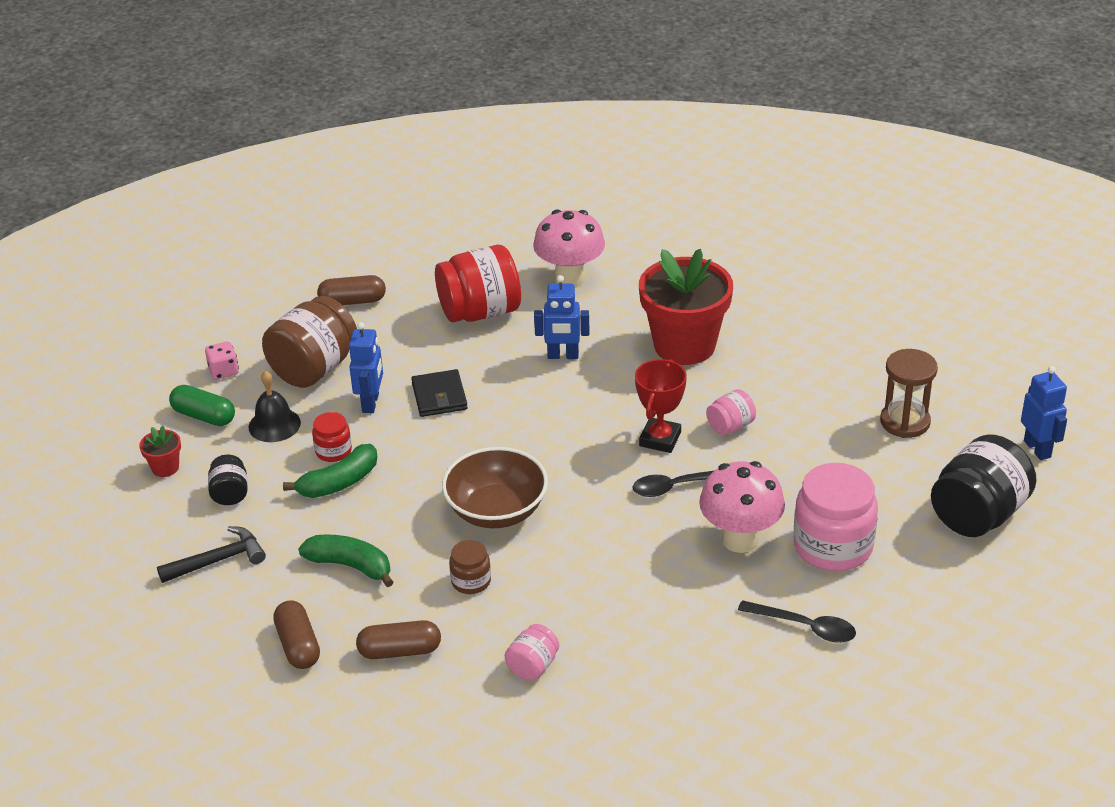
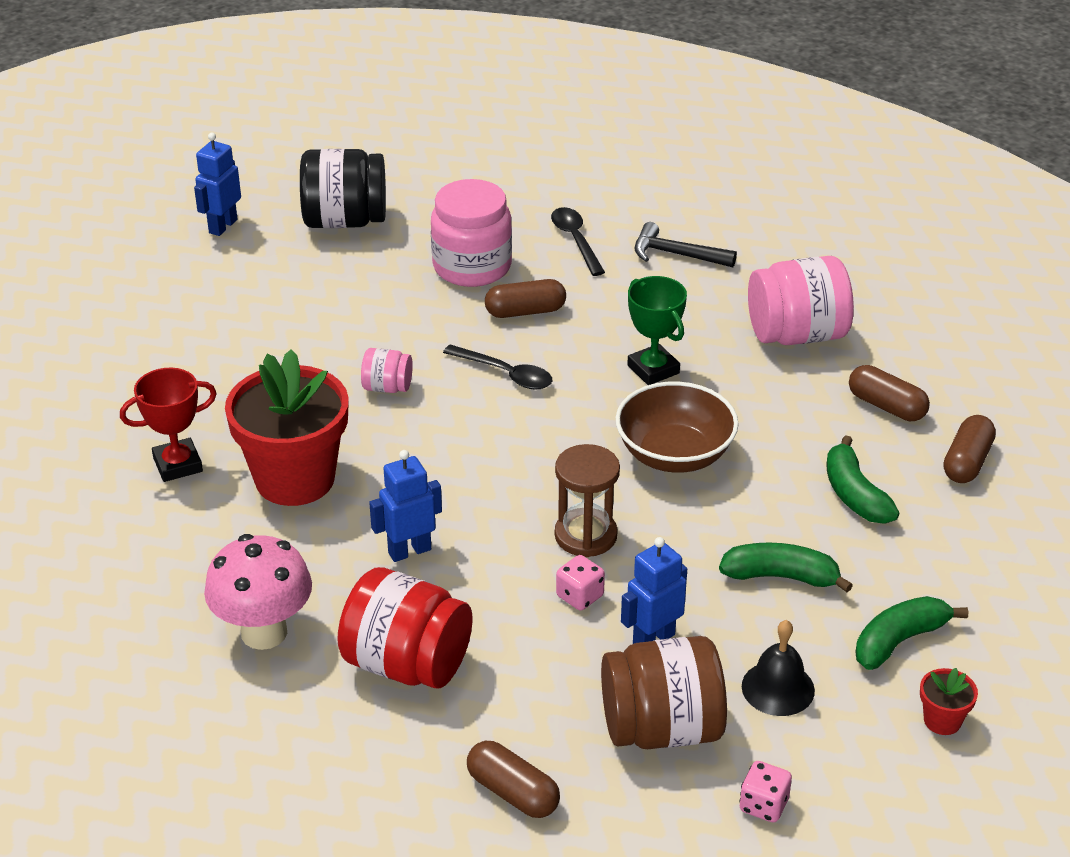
camera: 135 degrees left, 0 degrees up
black hammer [157,526,266,583] -> black hammer moved to [635,222,737,267]
green capsule [169,385,235,426] -> none
black jar [208,454,248,505] -> green banana [855,596,968,670]
red jar [312,412,352,462] -> none
black wallet [411,369,468,417] -> pink dice [556,555,605,610]
brown jar [449,540,491,594] -> none
pink jar [505,624,559,681] -> pink jar [748,256,854,345], size x2.01
blue robot [534,275,590,359] -> blue robot turned 75 degrees counterclockwise [369,450,442,562]
red trophy [635,359,687,453] -> red trophy moved to [120,368,217,482]
pink mushroom [699,461,785,553] -> brown capsule [485,279,566,318]
brown hourglass [880,349,938,438] -> brown hourglass moved to [555,444,620,557]
none -> green trophy [627,276,687,385]

